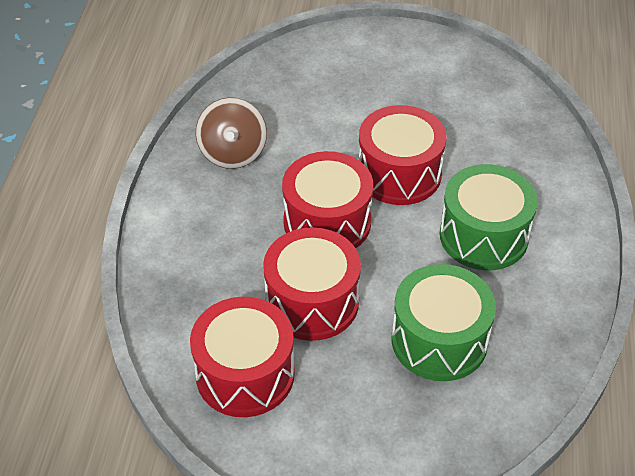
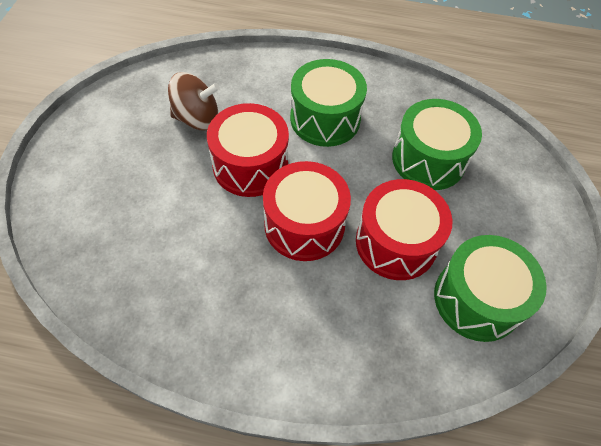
camera: 90 degrees left, 10 degrees up
red drum [190,297,295,417] -> green drum [434,235,547,342]
brown spinning top [196,97,267,169] -> brown spinning top moved to [168,72,220,130]

